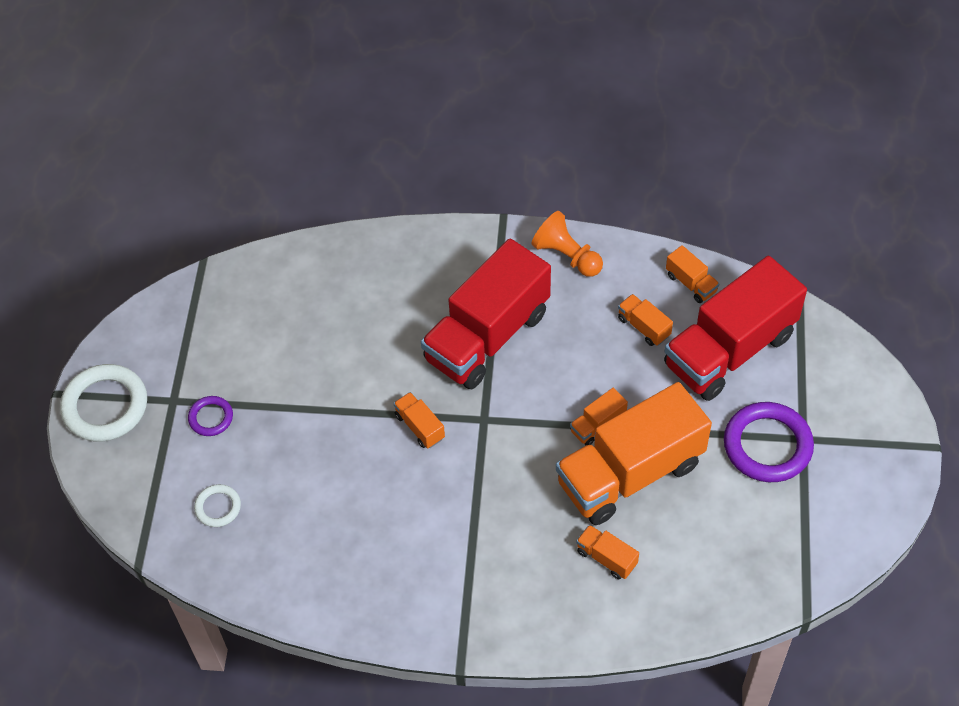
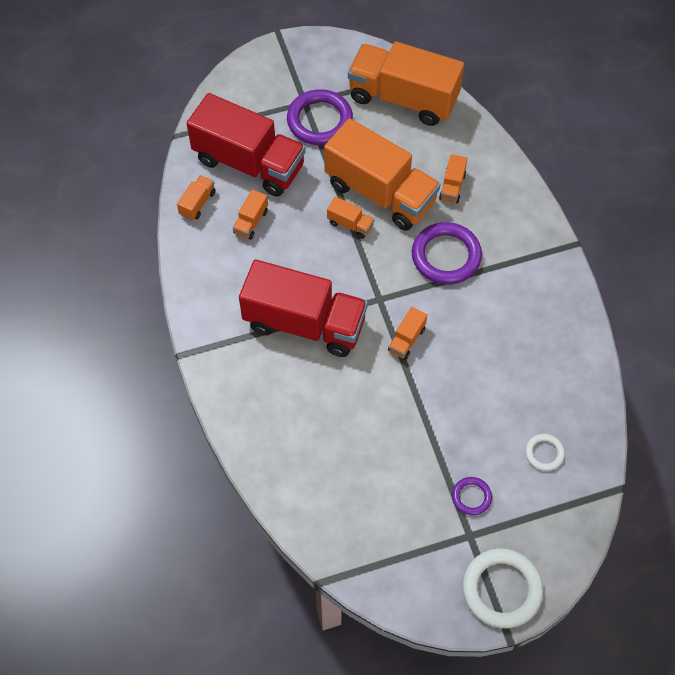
camera: 115 degrees left, 5 degrees up
orange pawn [531,211,603,277] -> none
none -> orange truck [348,41,464,126]
none -> purple ring [412,222,482,285]

